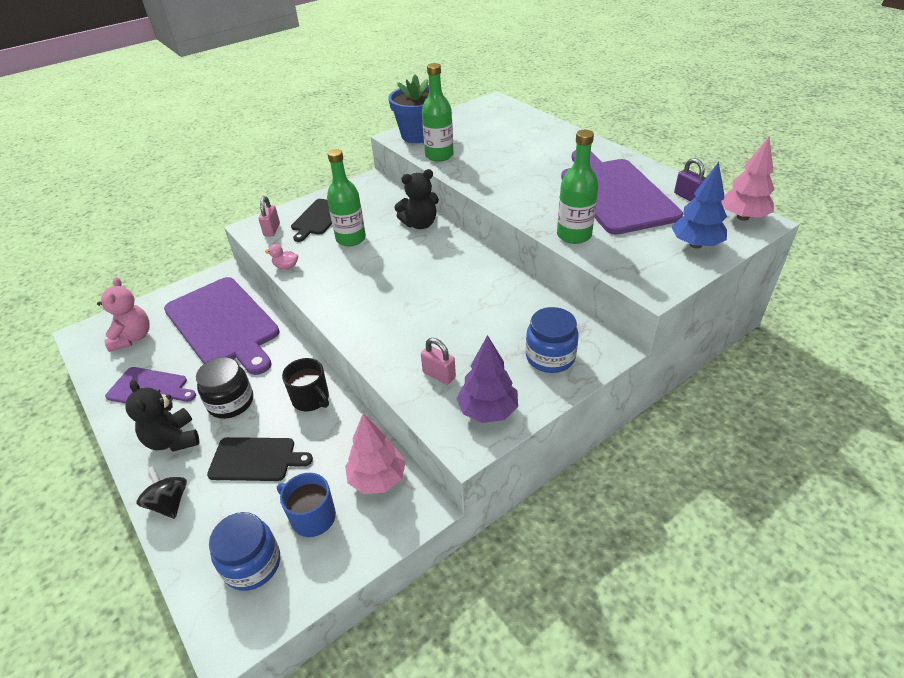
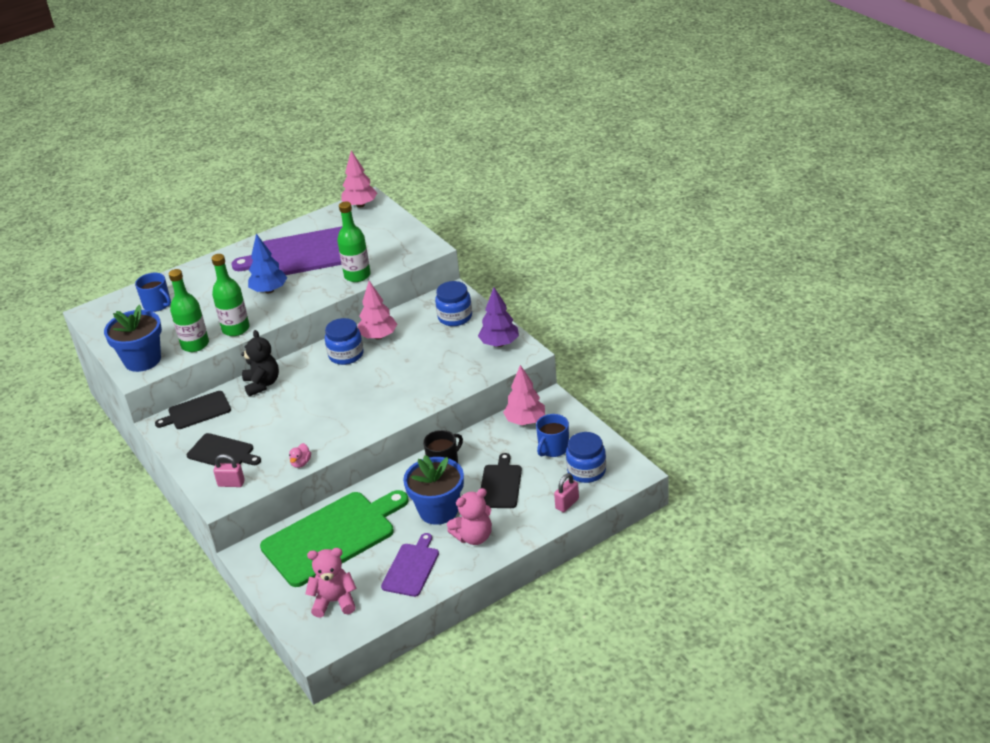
camera: 85 degrees left, 5 degrees down
black teddy bear [125,380,199,452] -> pink teddy bear [447,488,492,545]
black spinning top [136,466,187,519] -> none
purple cutting board [164,277,280,375] -> green cutting board [260,490,408,587]
black jar [196,357,253,419] -> blue flower pot [403,455,464,525]
green bottle [327,149,366,246] -> green bottle moved to [211,254,250,336]
pink padlock [421,338,456,385] -> pink padlock moved to [554,473,579,512]
blue tree [672,162,727,249] -> blue tree moved to [248,234,287,293]
purple padlock [674,158,705,202] -> none
none -> blue mug [135,273,171,312]
none -> black cutting board [155,391,231,429]
none -> blue jar [325,318,364,365]
none -> pink tree [358,281,397,339]

